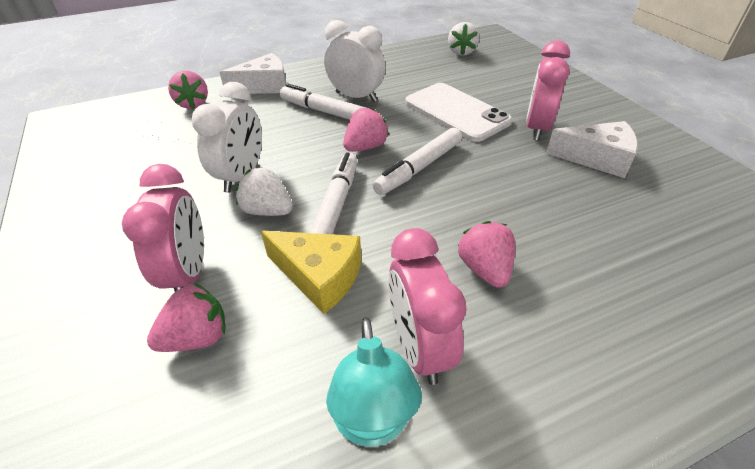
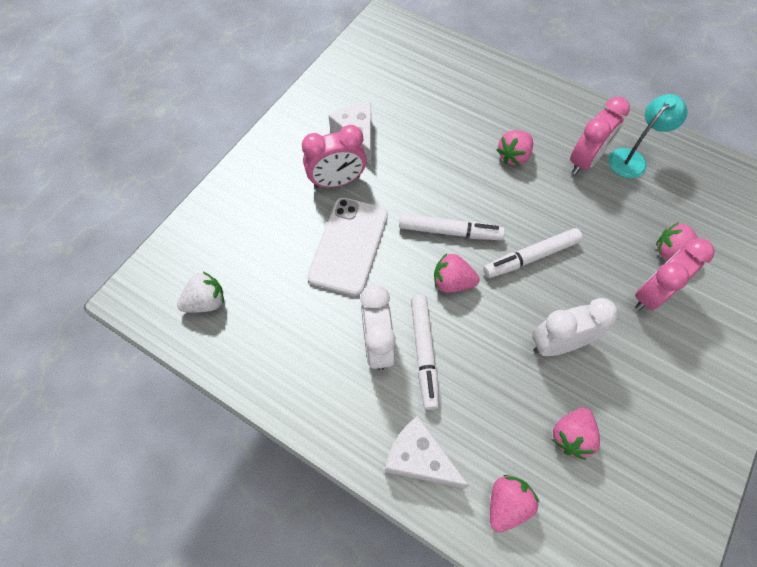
camera: 125 degrees left, 20 degrees up
white strawberry [236,167,293,216] -> none
yellow cheese [261,230,361,314] -> none
none -> pink strawberry [552,408,600,460]

